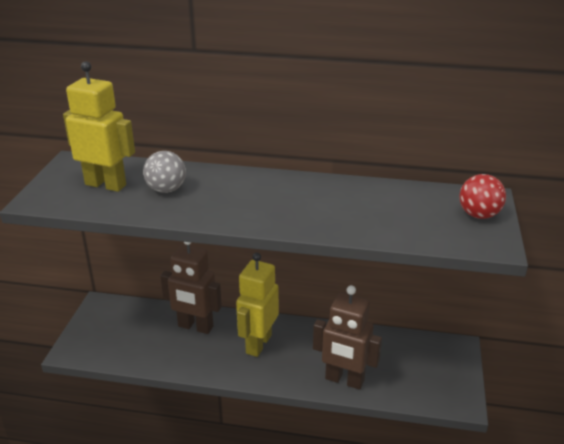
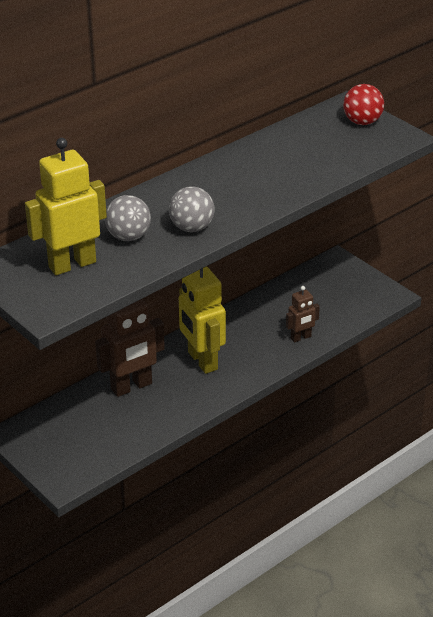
camera: 50 degrees left, 5 degrees up
brown robot [313,285,382,390] -> brown robot [286,286,320,343], size x0.53
none -> grey ball [169,186,215,232]

